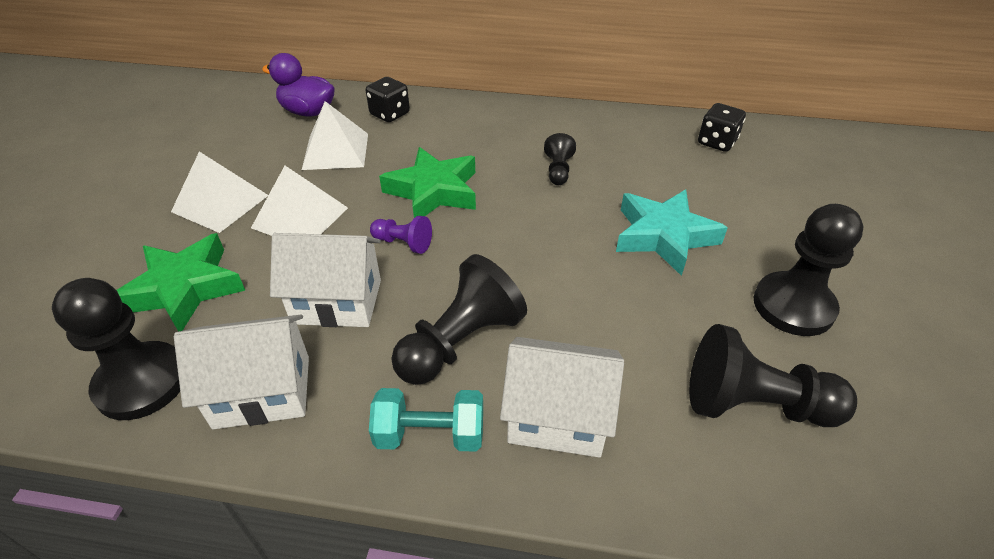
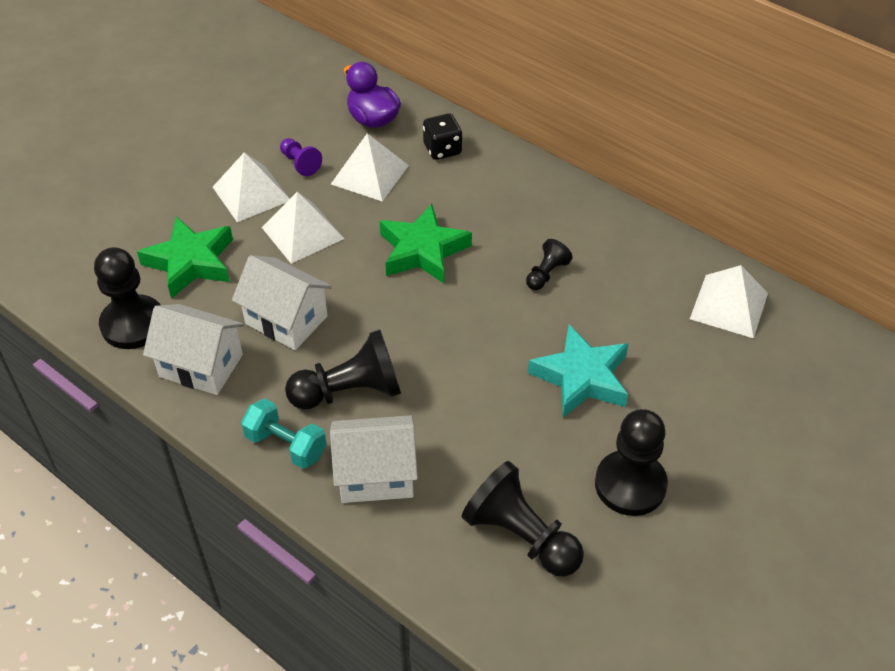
camera: 30 degrees right, 5 degrees up
purple pawn [370,216,432,254] -> purple pawn moved to [280,138,322,176]
white house [500,337,624,458] -> white house turned 45 degrees counterclockwise [330,415,418,503]
black dice [698,103,746,152] -> white pyramid [690,265,768,338]

